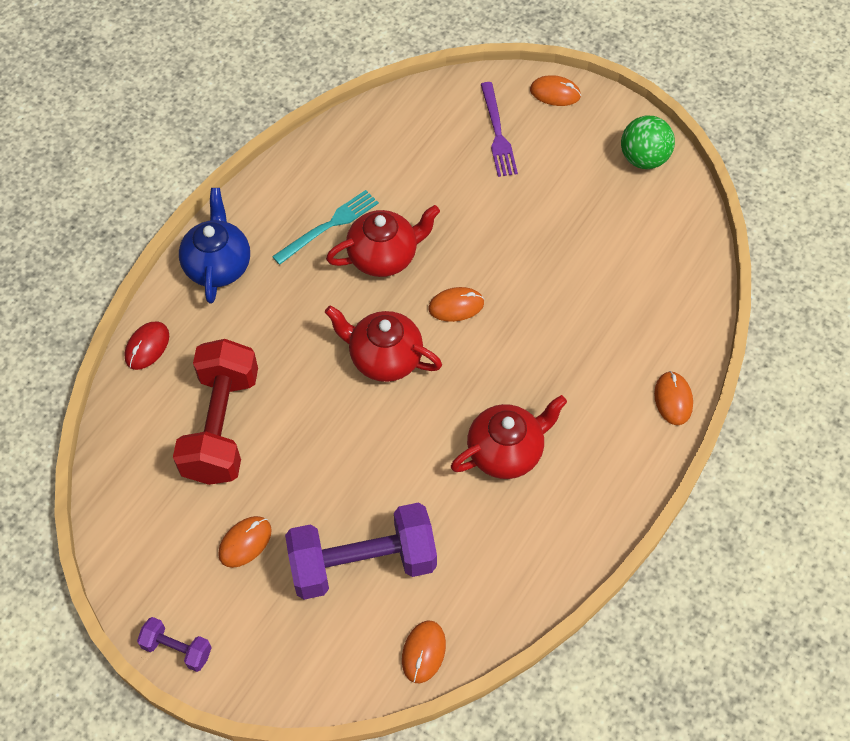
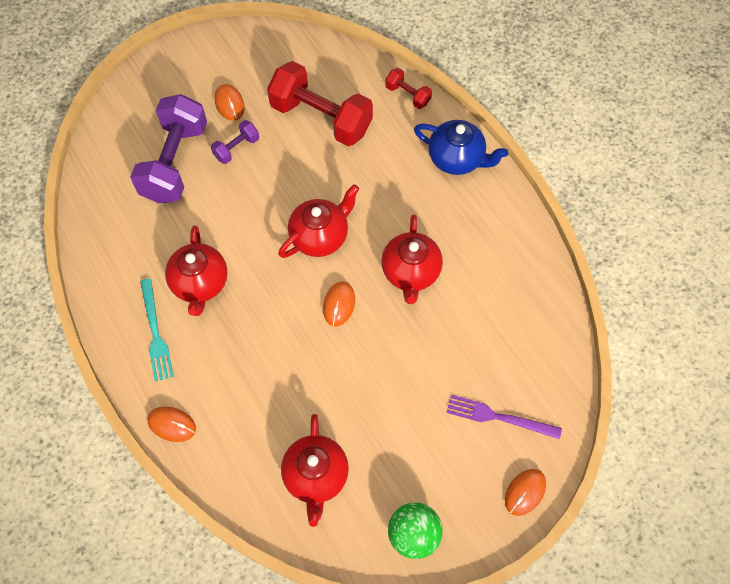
camera: 115 degrees right, 5 degrees up
red mouse [124,321,169,370] -> red dumbbell [385,68,432,109]
purple dumbbell [137,617,212,672] -> purple dumbbell moved to [211,120,259,164]
turquoise fork [272,190,379,265] -> turquoise fork moved to [140,278,174,382]
orange mouse [402,621,446,684] -> none
none -> red teapot [281,414,349,527]

